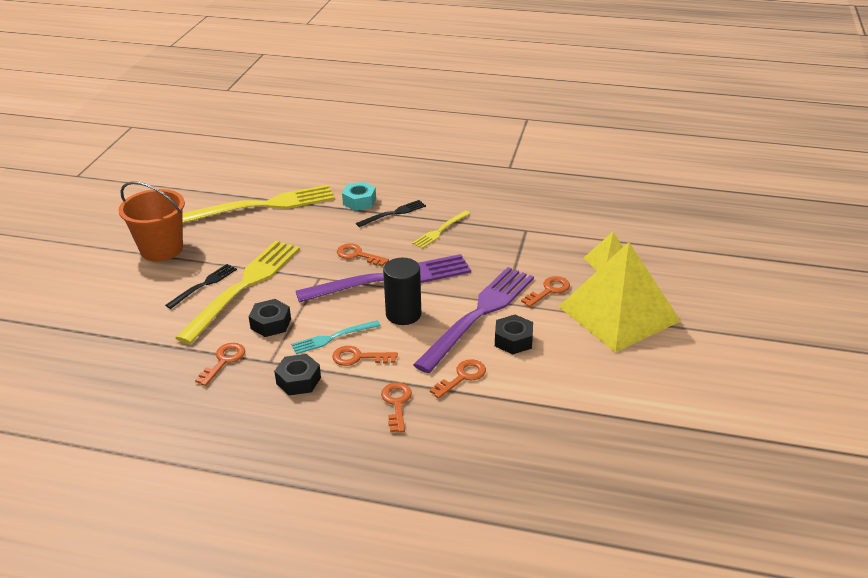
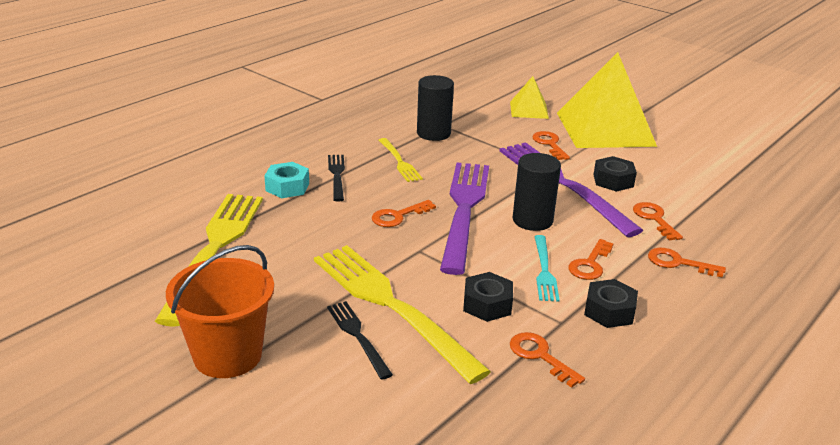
camera: 65 degrees left, 5 degrees down
none -> black cylinder [417,75,454,141]

